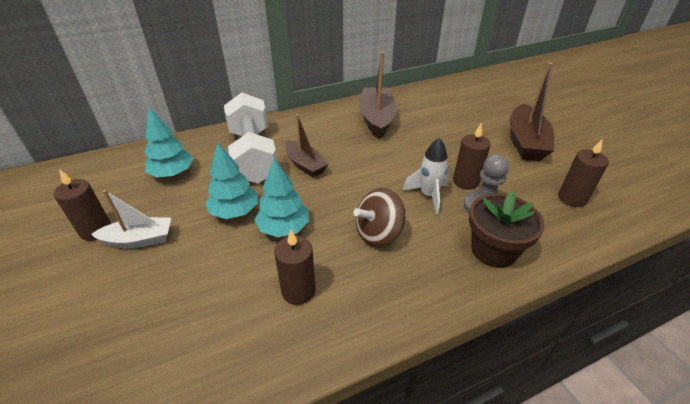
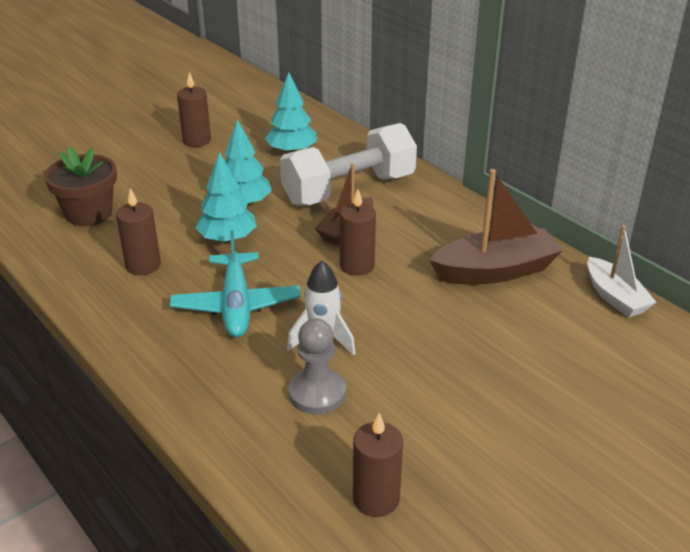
camera: 75 degrees right, 5 degrees down
white boat [91,190,171,249] -> white boat moved to [587,225,656,318]
brown spinning top [354,188,405,248] -> turquoise plane [170,230,301,338]
brown candle [453,124,491,190] -> brown candle moved to [340,189,376,276]
brown flower pot [469,191,545,268] -> brown flower pot moved to [44,147,117,226]
brown boat [510,62,554,161] -> none

